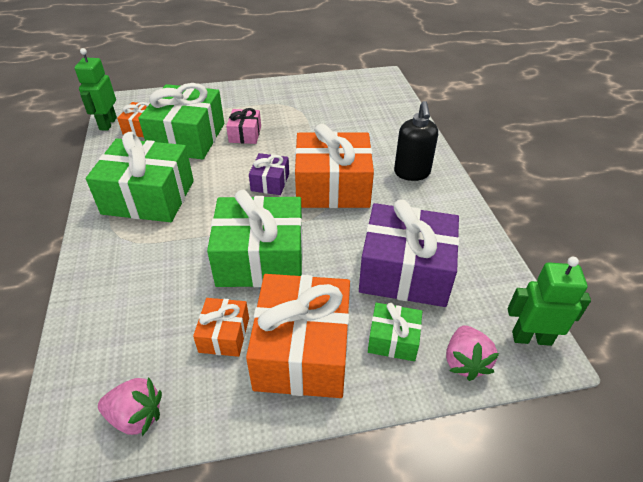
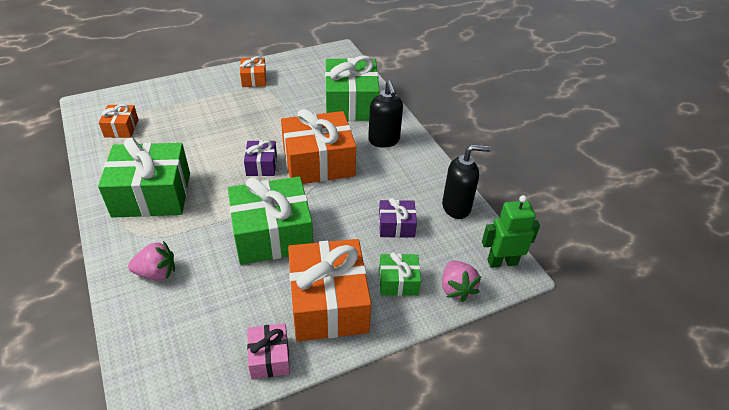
camera: 15 degrees left, 0 degrees up
green robot [75,48,117,131] -> none
pink strawberry [98,377,162,436] -> pink strawberry moved to [128,241,175,281]
green gift [139,83,224,159] -> green gift moved to [325,56,380,121]
orange gift [193,298,249,357] -> orange gift moved to [240,56,266,87]
pink gift [226,108,261,144] -> pink gift moved to [247,323,290,379]
purple gift [359,199,459,307] -> purple gift [379,198,417,238], size x0.49
none -> black soap dispenser [442,144,491,219]

